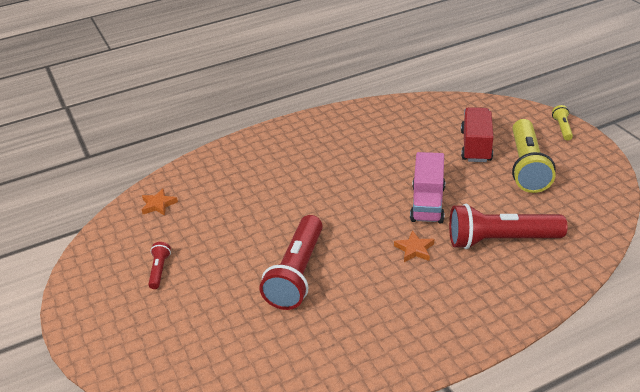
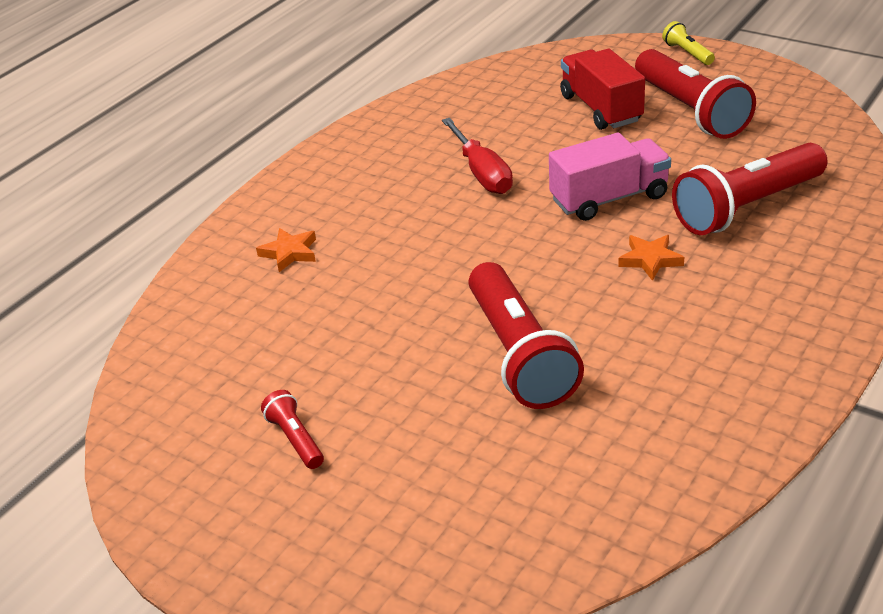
camera: 30 degrees left, 0 degrees up
orange star [142,189,178,216] -> orange star moved to [256,228,316,272]
pink truck [410,152,445,223] -> pink truck turned 90 degrees counterclockwise [549,133,671,221]
yellow flashlight [512,119,555,193] -> red flashlight [635,49,756,139]
none -> red screwdriver [442,118,513,194]

